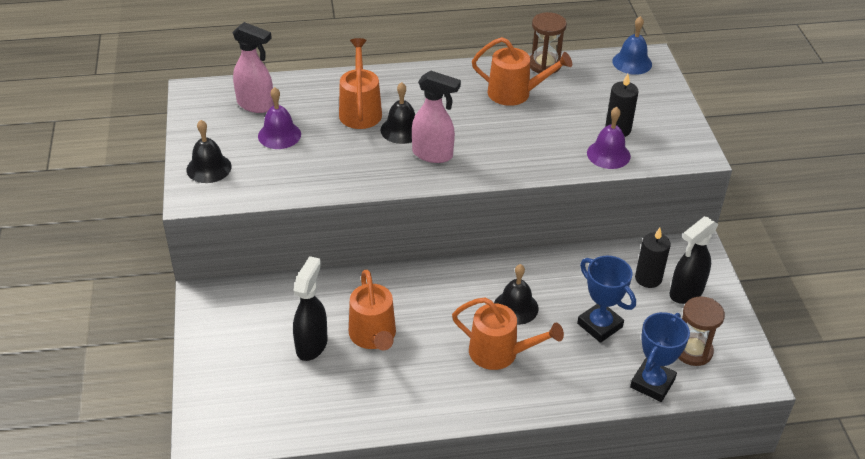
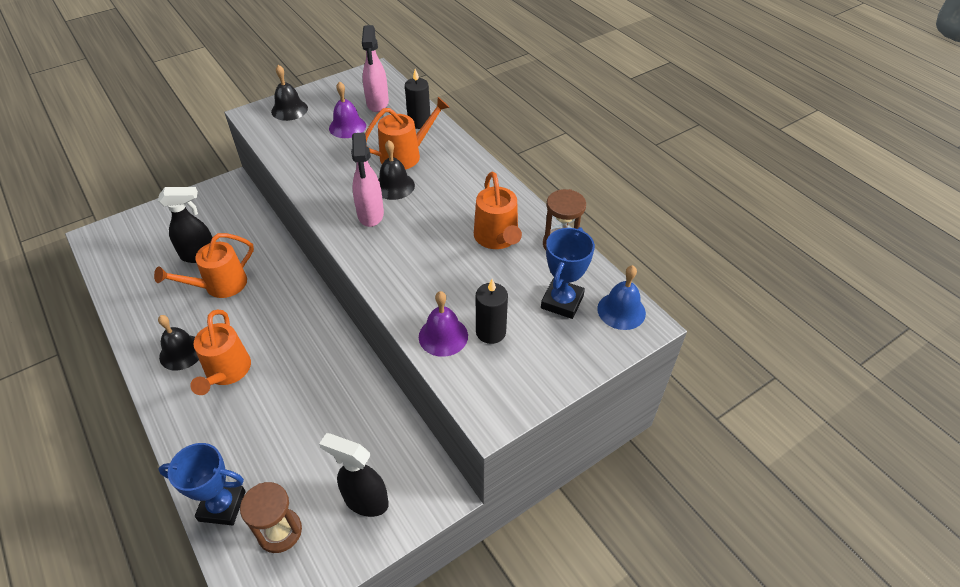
camera: 65 degrees right, 5 degrees up
black bell [494,264,539,325] -> black bell moved to [158,315,199,371]
blue trophy [577,256,636,343] -> blue trophy moved to [541,227,595,319]
black candle [635,228,671,288] -> black candle moved to [405,69,430,129]

